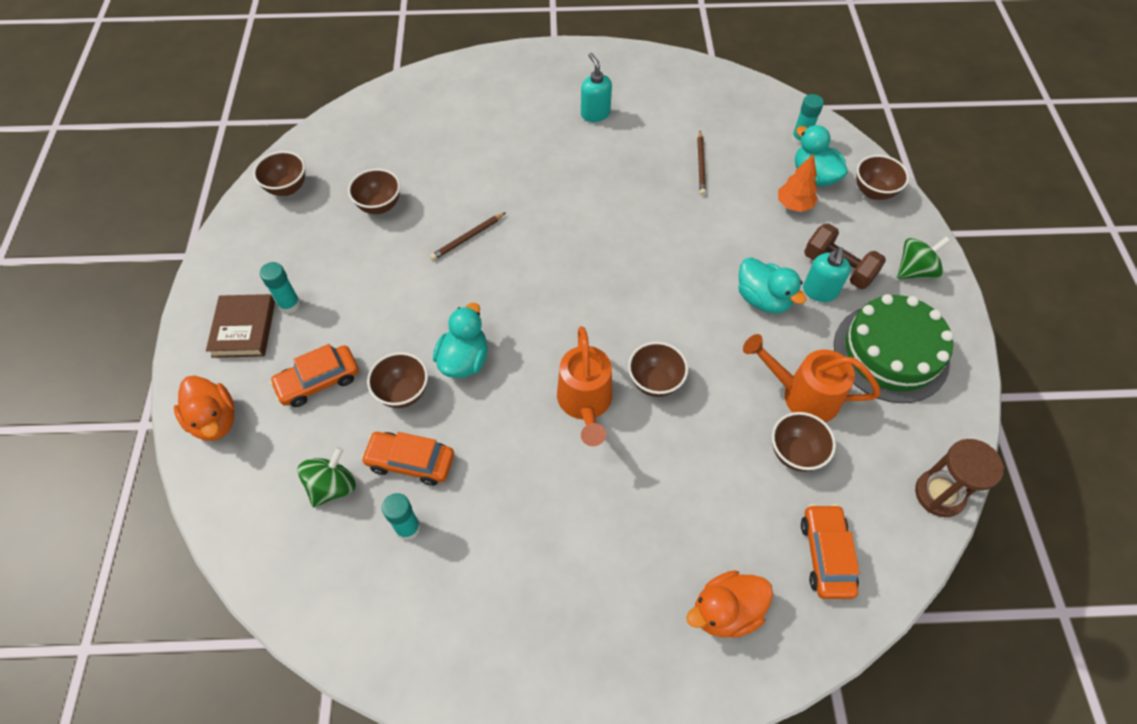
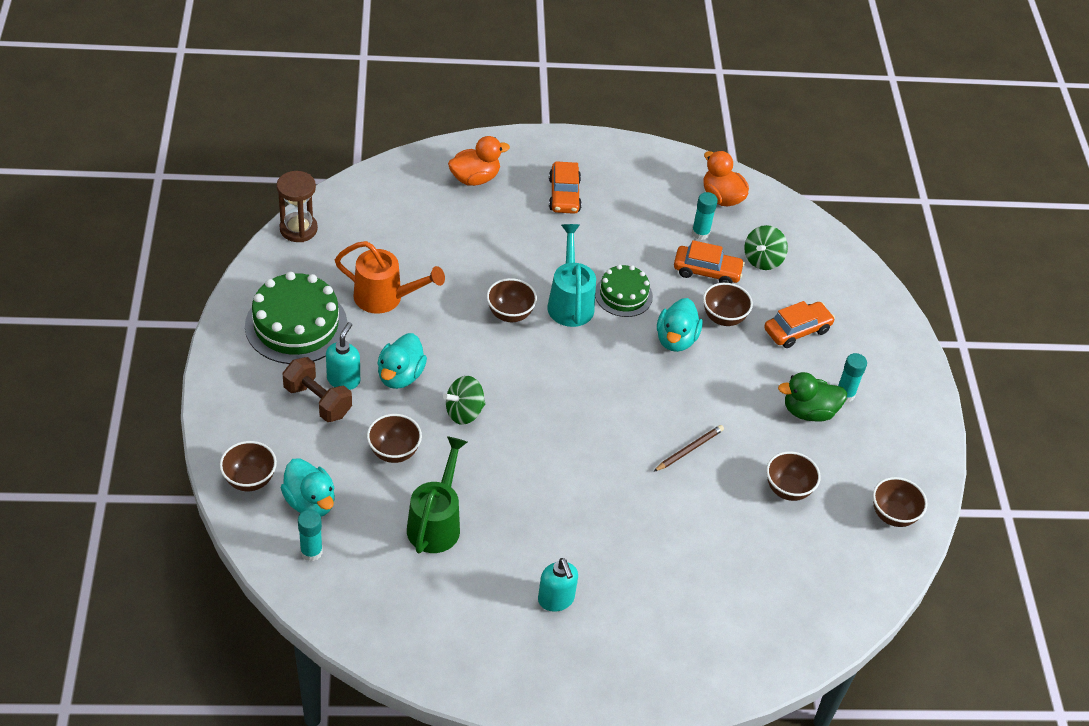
camera: 175 degrees right, 10 degrees down
orange duck [174,376,235,441] -> orange duck moved to [704,151,749,206]
brown book [206,294,275,358] -> none
orange watering can [557,326,612,446] -> turquoise watering can [547,224,596,327]
brown pencil [697,131,706,195] -> green watering can [407,436,467,553]
turquoise duck [738,257,807,314] -> turquoise duck turned 120 degrees counterclockwise [377,333,427,389]
brown bowl [772,412,836,472] -> brown bowl moved to [367,414,422,463]
orange tree [778,153,818,212] -> none
orange car [801,504,860,599] -> orange car moved to [549,161,582,214]
green spinning top [897,237,950,279] -> green spinning top moved to [443,376,486,425]
none -> green cake [595,264,653,317]
none -> green duck [778,372,847,422]

